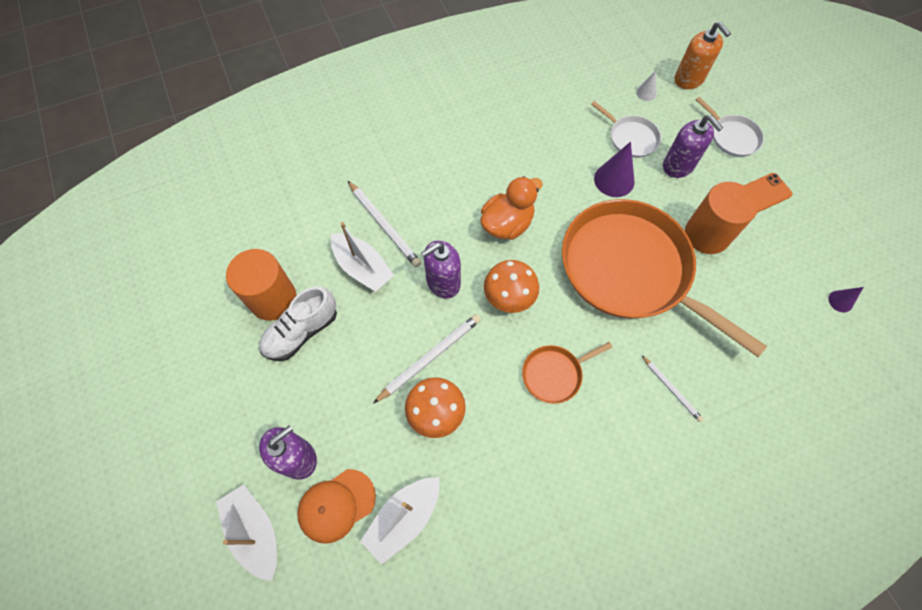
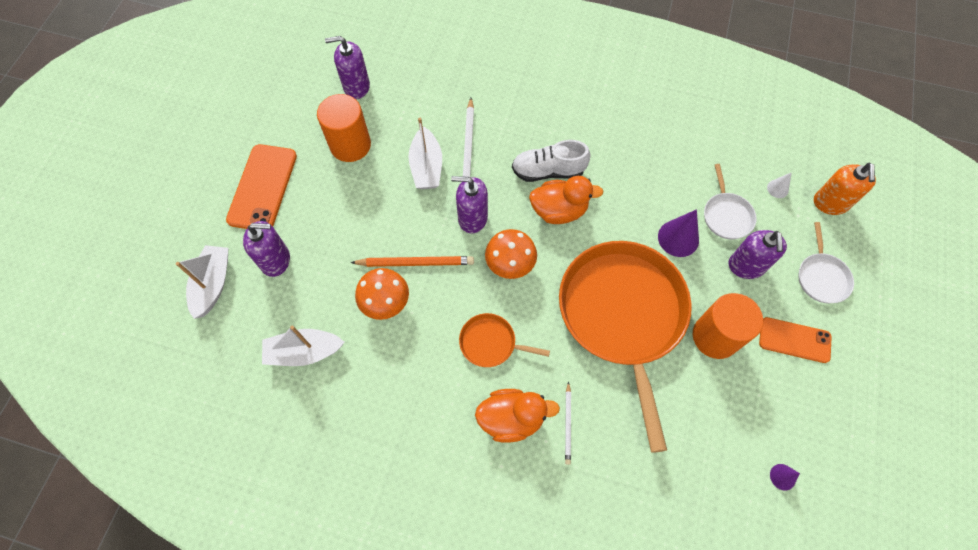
camera: 40 degrees right, 0 degrees up
white shoe [259,286,337,361] -> white shoe moved to [512,140,590,182]
orange cap [297,469,376,544] -> none
white pencil [373,314,481,404] -> orange pencil [350,256,474,267]
none -> orange phone [226,144,297,229]
none -> purple soap dispenser [325,36,370,99]
none -> orange duck [475,389,560,443]

